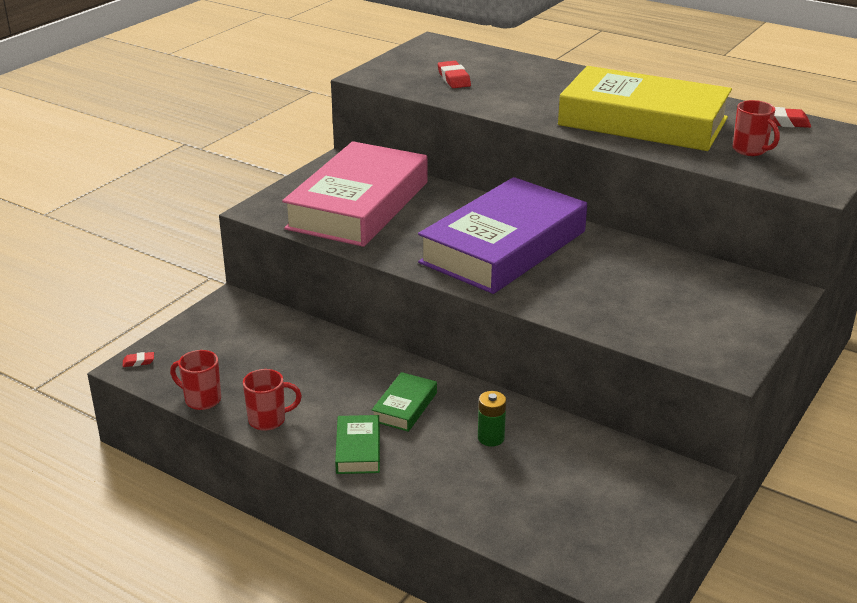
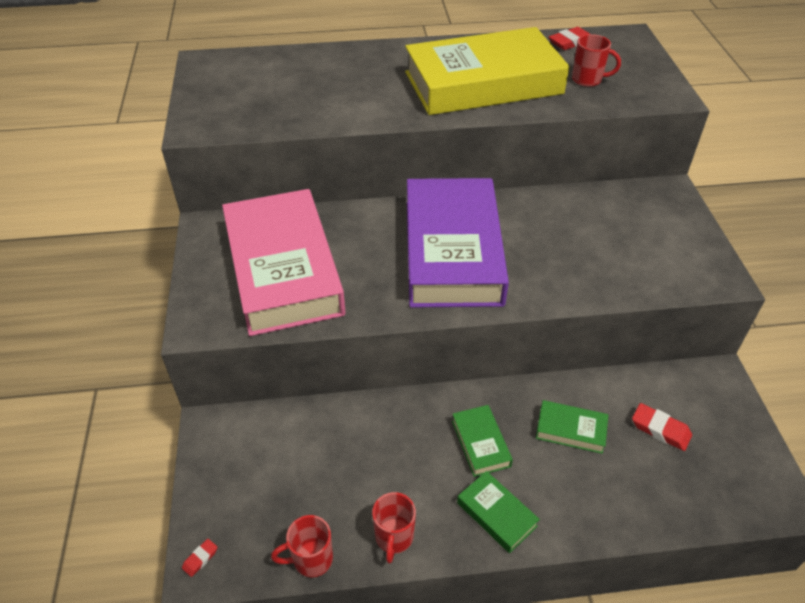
camera: 40 degrees left, 15 degrees up
red mug [243,369,302,431] -> red mug turned 150 degrees clockwise [372,492,416,564]
red eraser [438,61,471,88] -> red eraser moved to [632,403,692,451]
green battery [478,391,506,446] -> green book [536,400,608,454]

